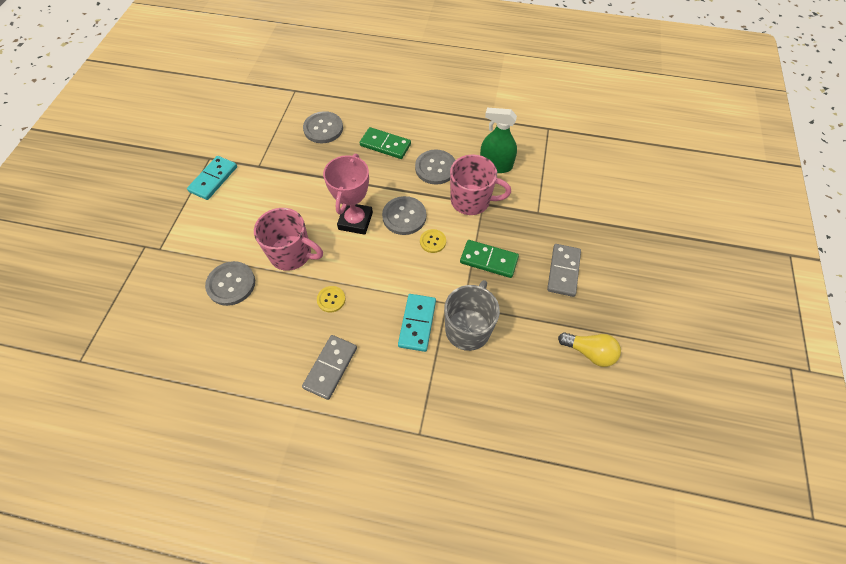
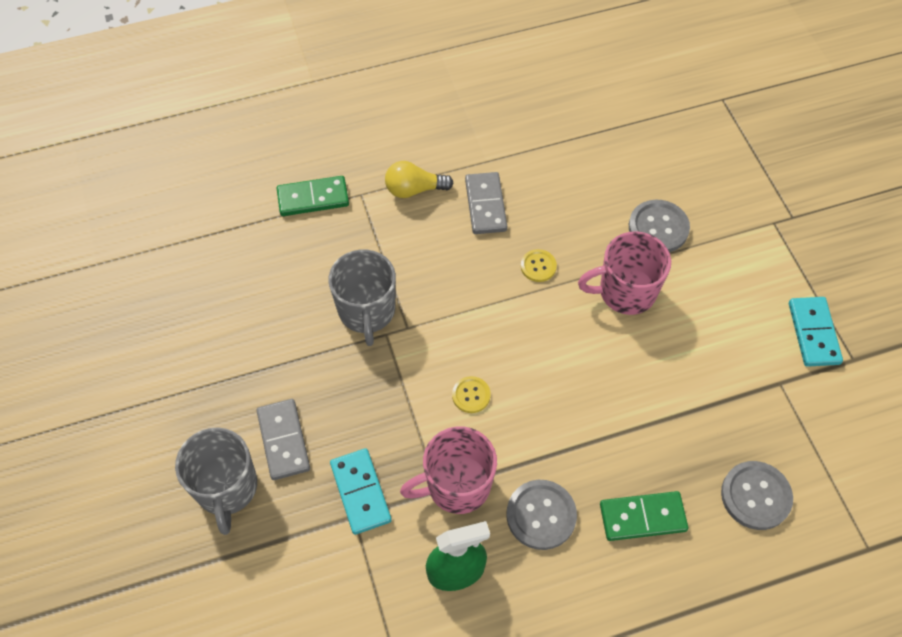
camera: 150 degrees right, 0 degrees up
pink trophy [323,154,373,235] -> none
grey button [382,196,426,235] -> none
turquoise domino [398,294,436,352] -> turquoise domino moved to [330,448,392,535]
green domino [460,240,519,278] -> green domino moved to [277,176,349,216]
yellow light bulb [558,332,621,367] -> yellow light bulb moved to [385,161,454,198]
none -> grey mug [175,427,257,535]

